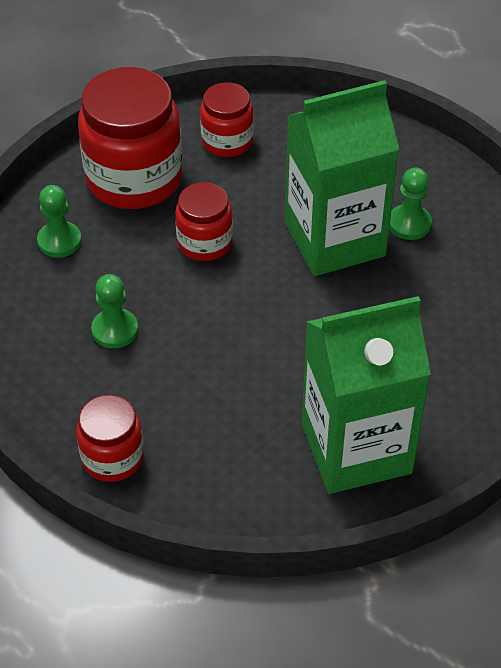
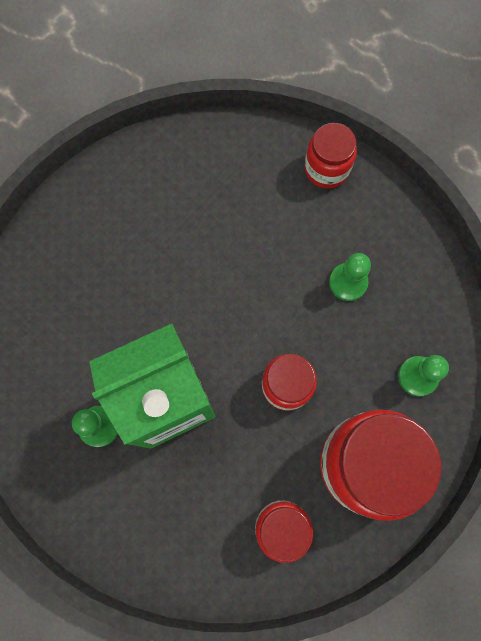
camera: 175 degrees right, 25 degrees up
green carton [302,296,431,494] -> none

